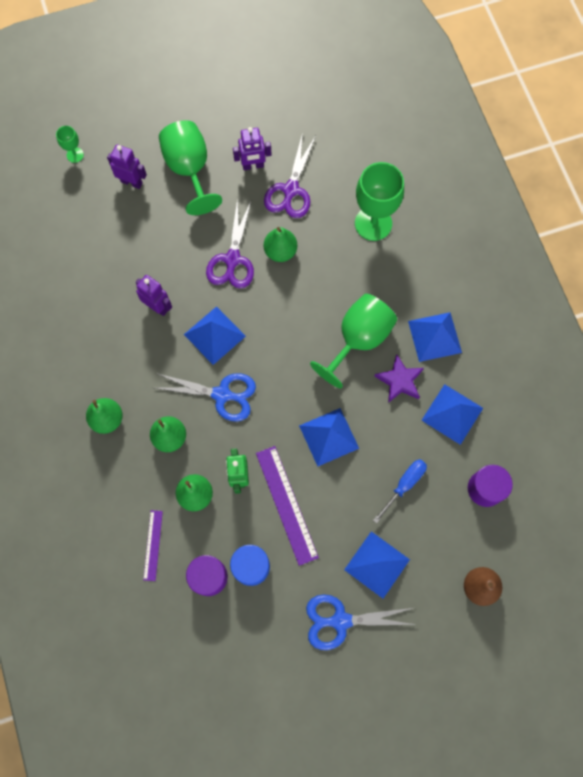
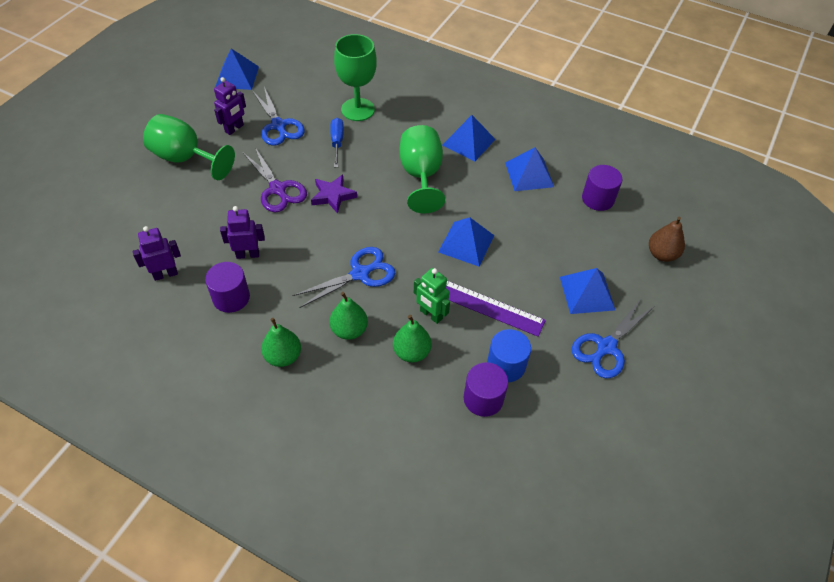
camera: 45 degrees left, 20 degrees down
green goblet [56,126,84,163] -> none
purple robot [107,144,147,189] -> purple robot moved to [133,226,181,281]
purple ruler [143,510,163,581] -> none
blue pyramid [184,306,246,365] -> blue pyramid moved to [215,49,259,90]
purple scissors [264,133,316,218] -> blue scissors [252,87,305,146]
green pear [264,227,297,262] -> none
blue screwdriver [373,459,427,524] -> blue screwdriver moved to [330,118,344,167]
purple star [374,354,424,403] -> purple star moved to [311,175,357,214]
none -> purple cylinder [205,262,250,313]

